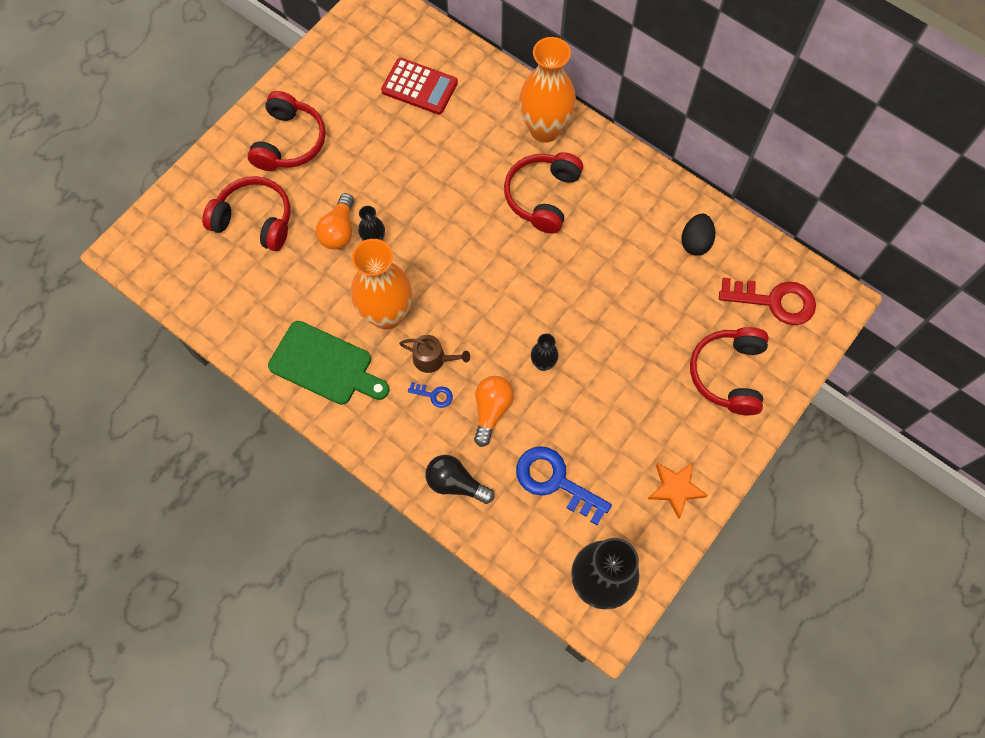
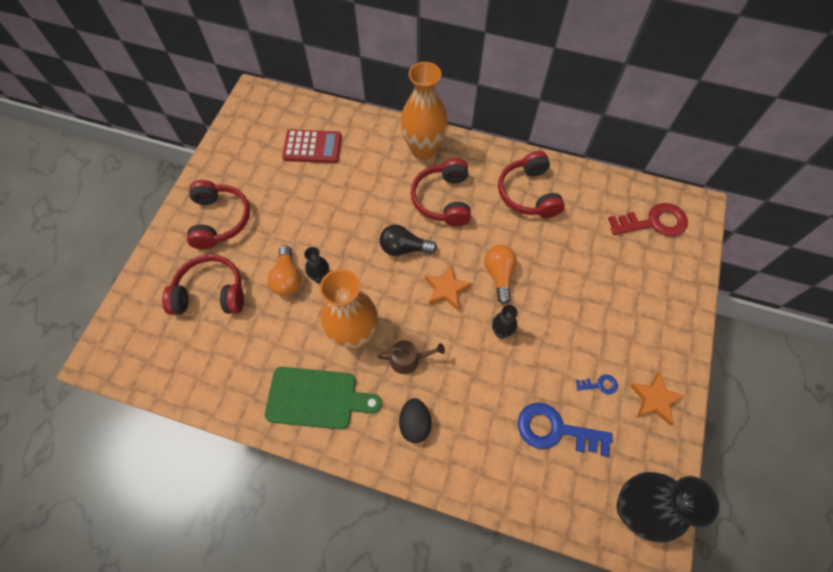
camera: 20 degrees left, 5 degrees down
blue key [408,382,453,408] -> blue key moved to [576,374,618,395]
black light bulb [425,455,494,504] -> black light bulb moved to [380,225,437,256]
orange light bulb [474,376,514,447] -> orange light bulb moved to [484,245,517,305]
black egg [681,214,715,256] -> black egg moved to [399,398,432,443]
red headphones [690,327,769,415] -> red headphones moved to [498,151,565,218]
none -> orange star [425,265,472,310]

